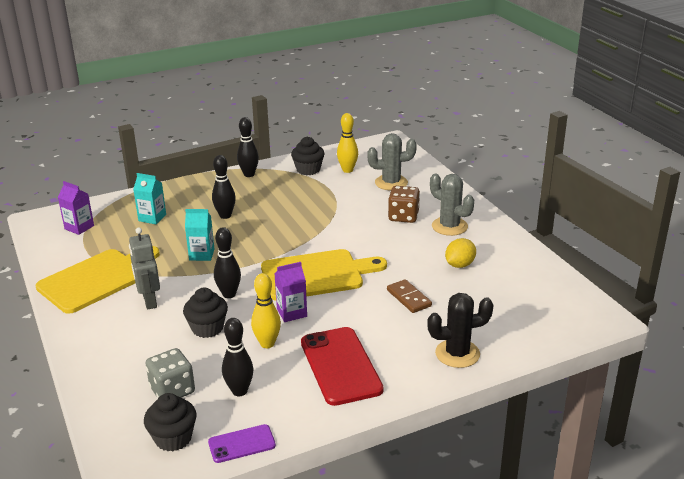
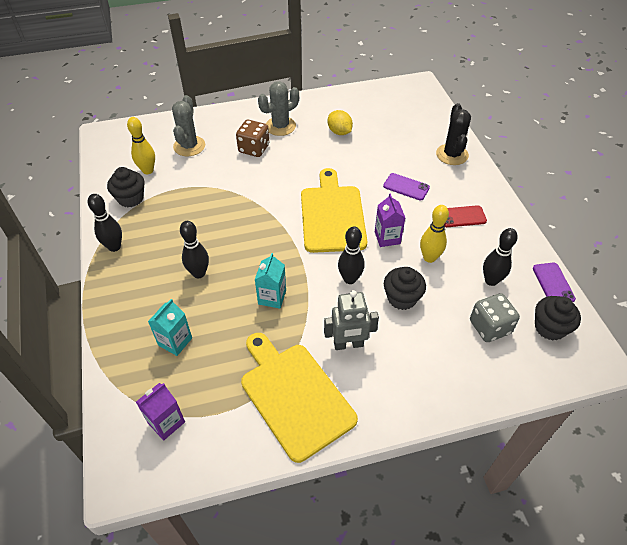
camera: 80 degrees left, 20 degrees up
red phone [301,327,384,406] -> red phone [444,205,487,227], size x0.53
brown domino [387,279,432,313] -> none
none -> purple phone [383,173,430,201]

